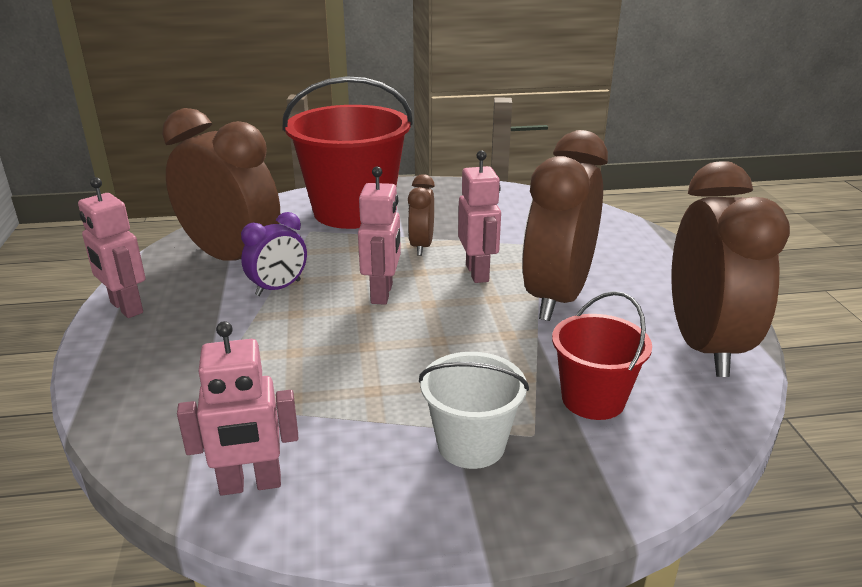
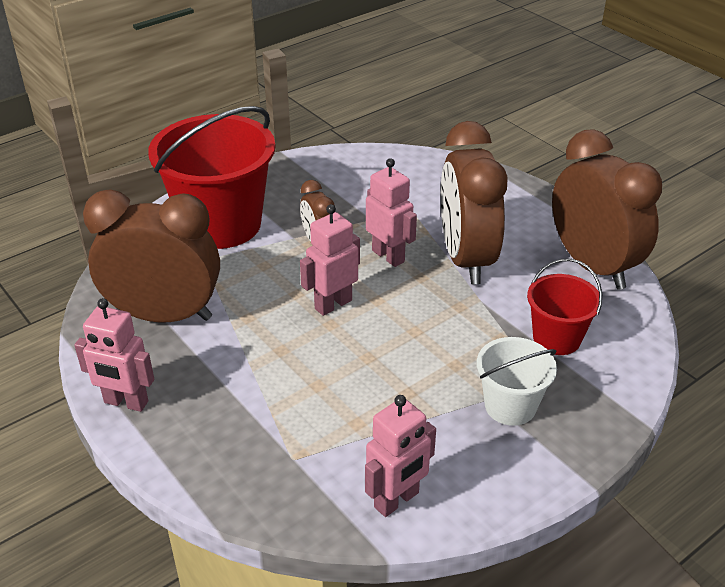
camera: 30 degrees left, 10 degrees up
purple clock [241,212,307,296] -> none
pink robot [358,166,401,305] -> pink robot turned 105 degrees counterclockwise [300,204,360,316]

